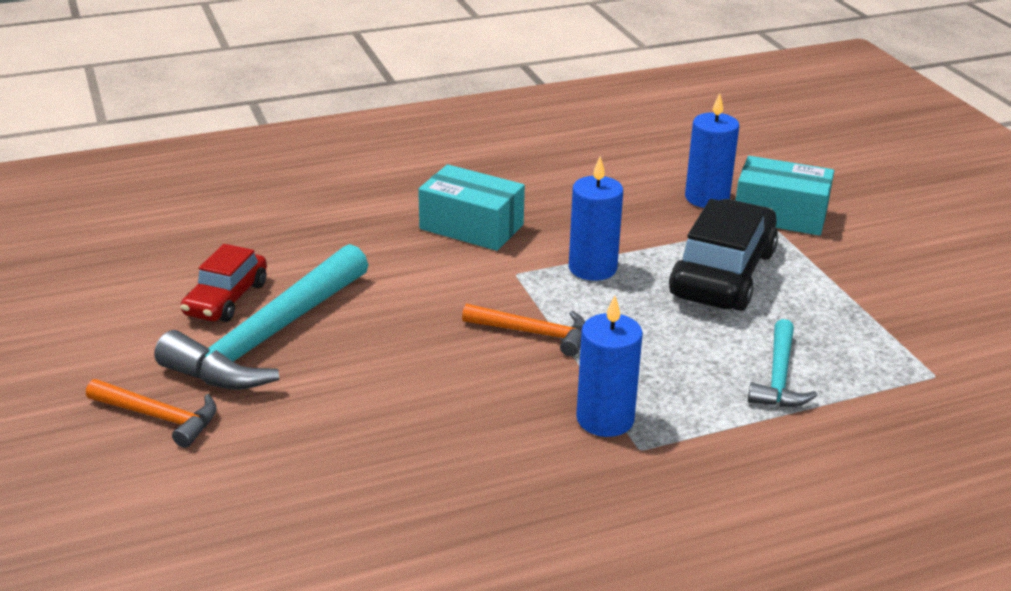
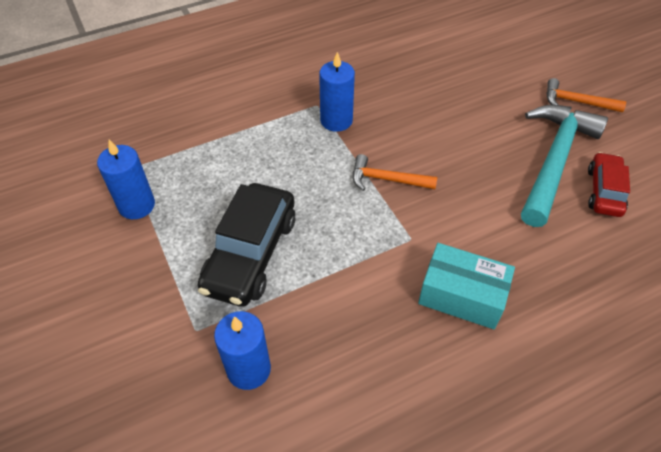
camera: 175 degrees right, 20 degrees up
blue candle [569,156,623,281] -> blue candle moved to [97,140,155,219]
turquoise box [735,156,834,236] -> none
turquoise hammer [748,319,818,407] -> none

